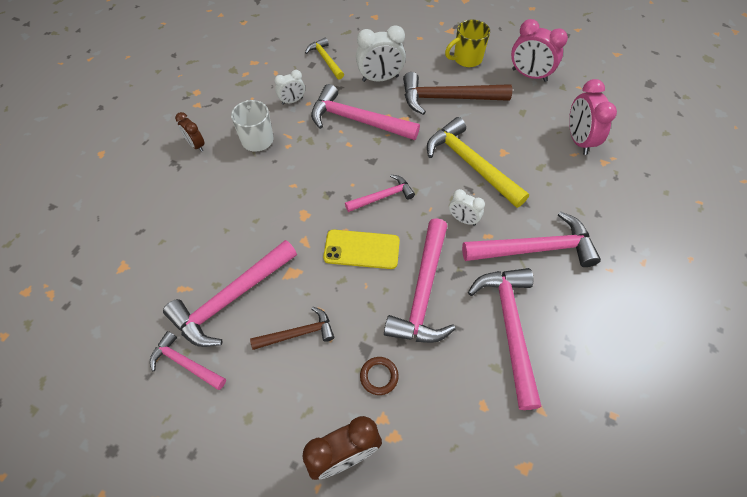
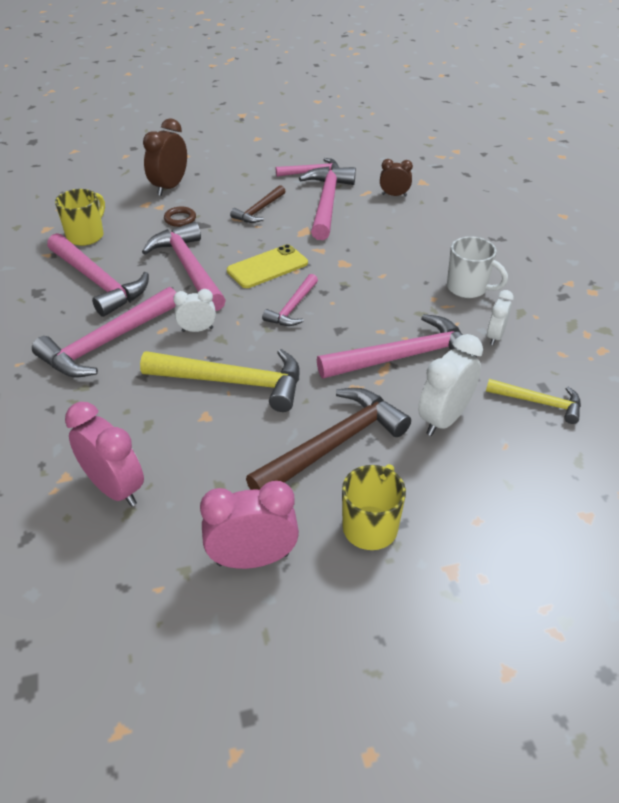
camera: 140 degrees right, 15 degrees down
brown clock [175,112,205,152] -> brown clock moved to [380,159,413,196]
none -> yellow mug [55,189,105,246]

